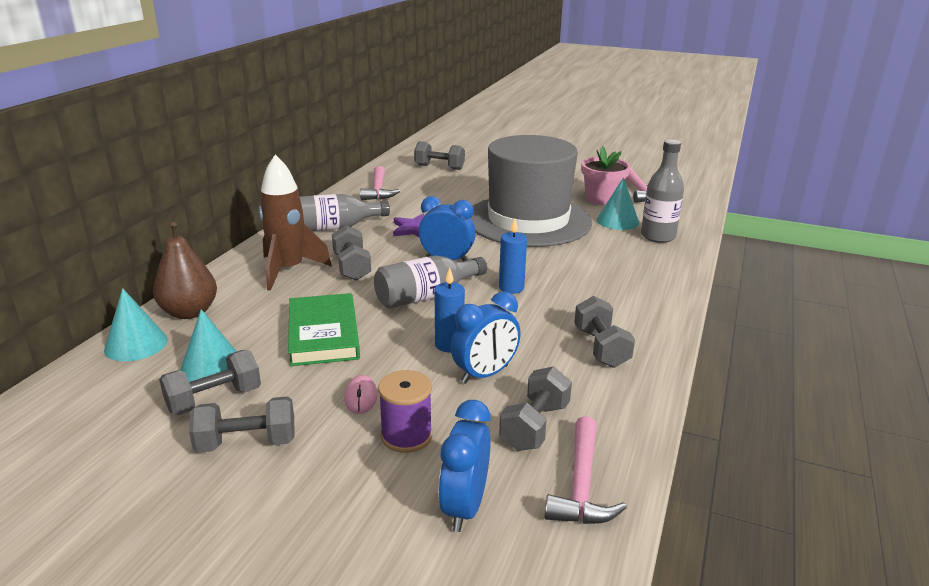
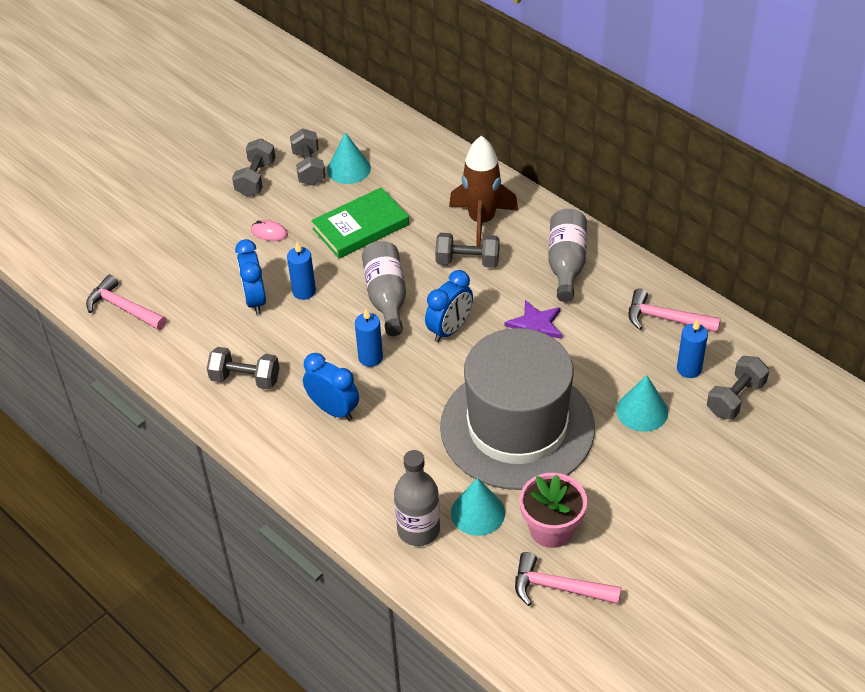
camera: 115 degrees right, 20 degrees up
turquoise cone [104,288,168,361] -> turquoise cone moved to [616,375,668,432]
brown pear [153,222,217,319] -> none
green book [288,293,360,366] -> green book turned 45 degrees counterclockwise [311,188,409,258]
purple spool [378,370,432,453] -> none
blue clock [439,400,491,532] -> blue clock moved to [303,353,359,421]
grey dumbbell [499,366,572,451] -> none
none -> blue candle [677,319,708,378]

